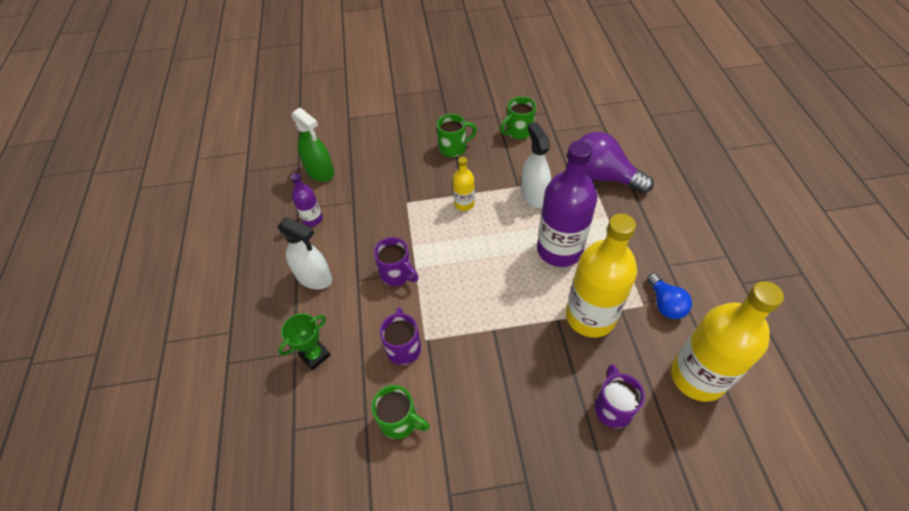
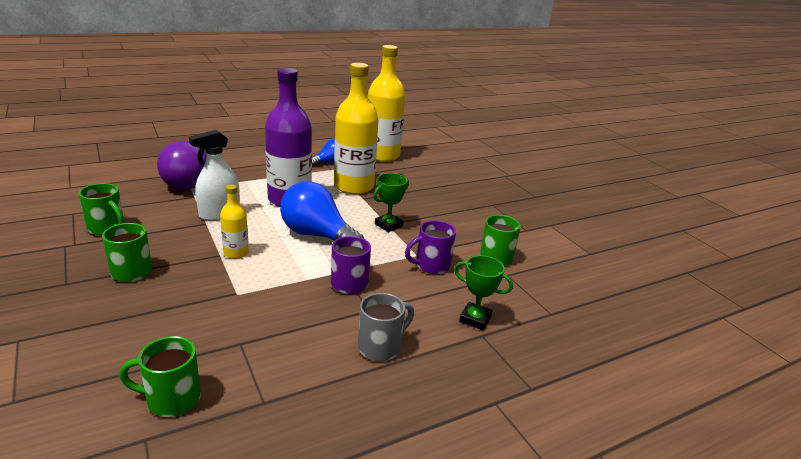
camera: 115 degrees left, 25 degrees down
white spray bottle [277,217,332,290] -> grey mug [358,293,414,361]
green spray bottle [291,107,334,182] -> green mug [119,336,201,417]
purple bottle [291,173,323,226] -> none
purple mug [594,364,645,428] -> none
none -> blue light bulb [280,181,364,241]
none -> green trophy [373,173,409,232]

